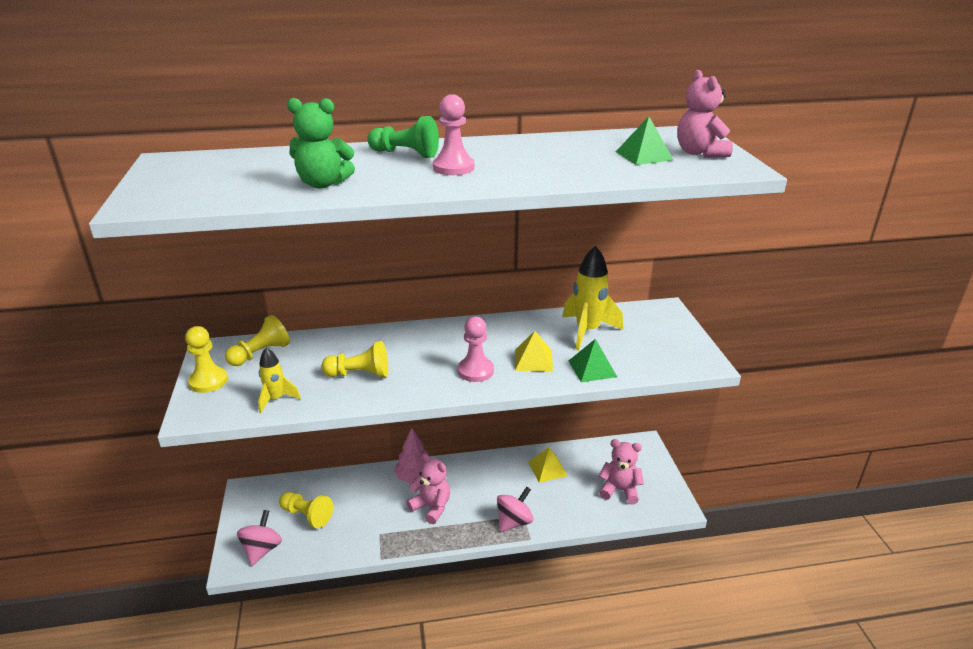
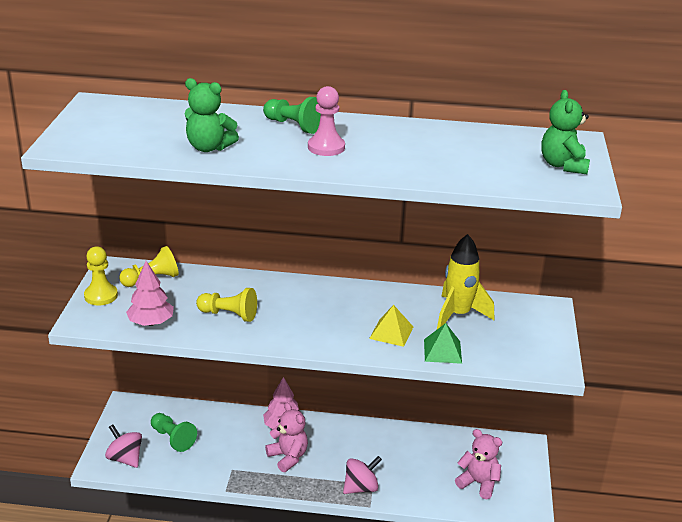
camera: 15 degrees right, 0 degrees up
pink spinning top [237,510,282,566] -> pink spinning top turned 75 degrees counterclockwise [105,424,142,468]
yellow rocket [258,348,301,413] -> pink tree [126,261,174,326]
yellow pawn [279,492,333,528] -> green pawn [151,413,197,452]
pink pawn [458,317,494,382] -> none
yellow pyramid [528,447,568,483] -> none
green pyramid [616,116,673,165] -> none
pink teddy bear [677,70,733,157] -> green teddy bear [542,90,590,174]

